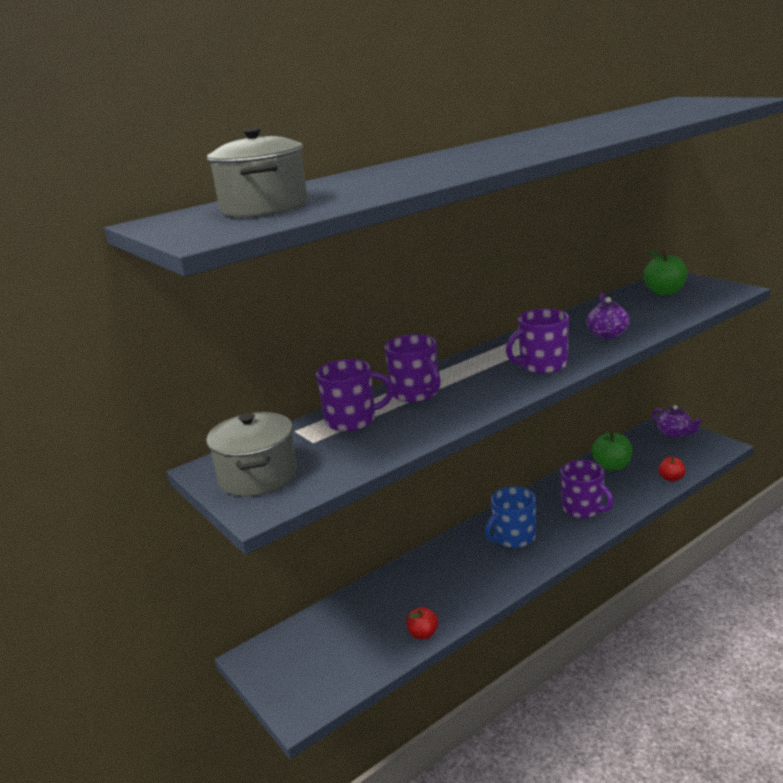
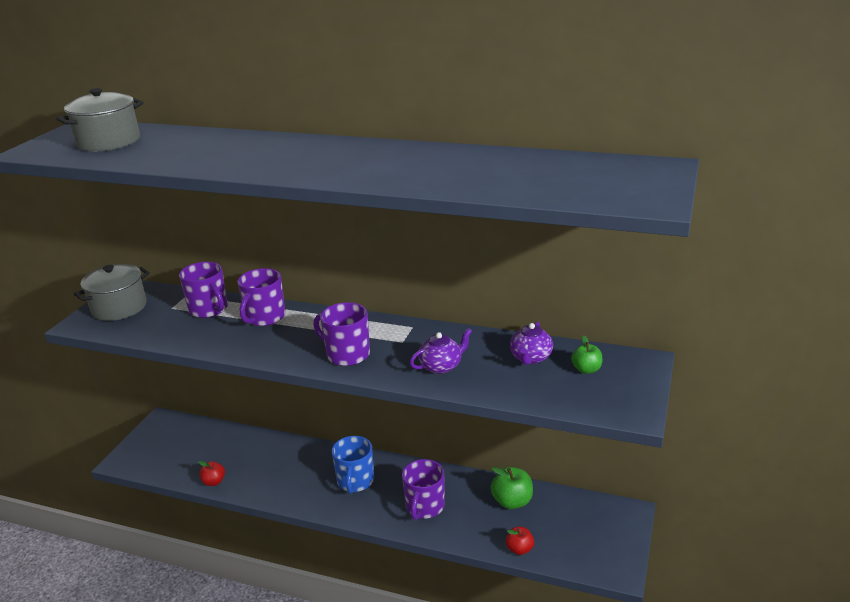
camera: 55 degrees right, 5 degrees up
blue mug [485,487,536,548] -> blue mug turned 105 degrees counterclockwise [332,436,374,494]
green apple [643,250,687,295] -> green apple [571,335,602,374], size x0.62
purple teapot [652,405,702,438] -> purple teapot moved to [510,321,553,365]

